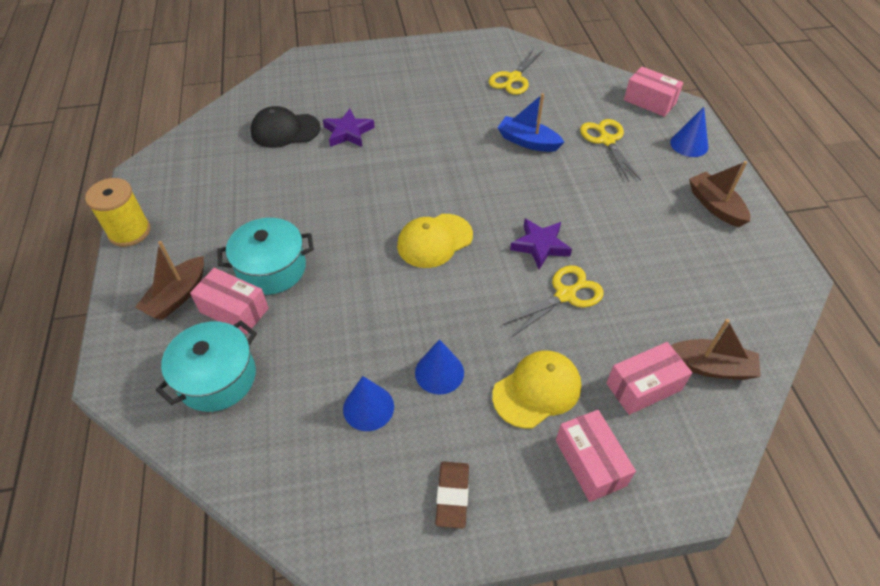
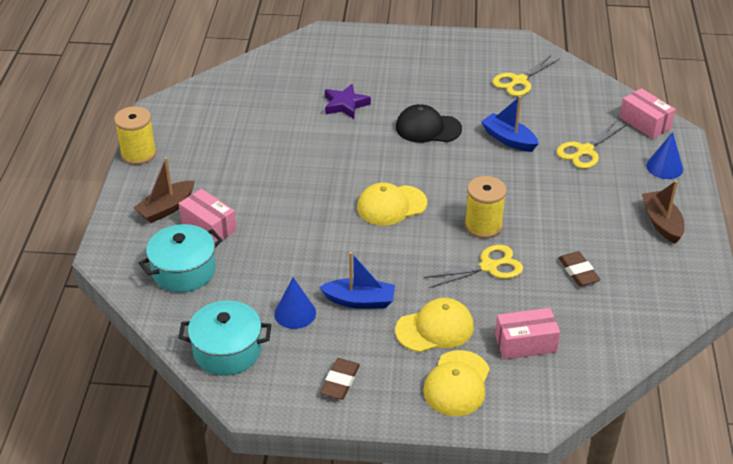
camera: 15 degrees right, 10 degrees down
turquoise pot [217,218,314,295] -> turquoise pot moved to [178,301,271,376]
black cap [251,106,321,148] -> black cap moved to [396,104,462,143]
blue cone [415,339,464,395] -> blue boat [320,252,395,309]
purple star [510,219,572,269] -> yellow spool [465,176,507,238]
pink box [556,410,636,502] -> yellow cap [423,350,490,416]
yellow scissors [580,119,641,182] -> yellow scissors turned 135 degrees counterclockwise [556,122,626,169]
brown boat [671,319,761,380] -> none
none -> brown eraser [558,251,601,286]

